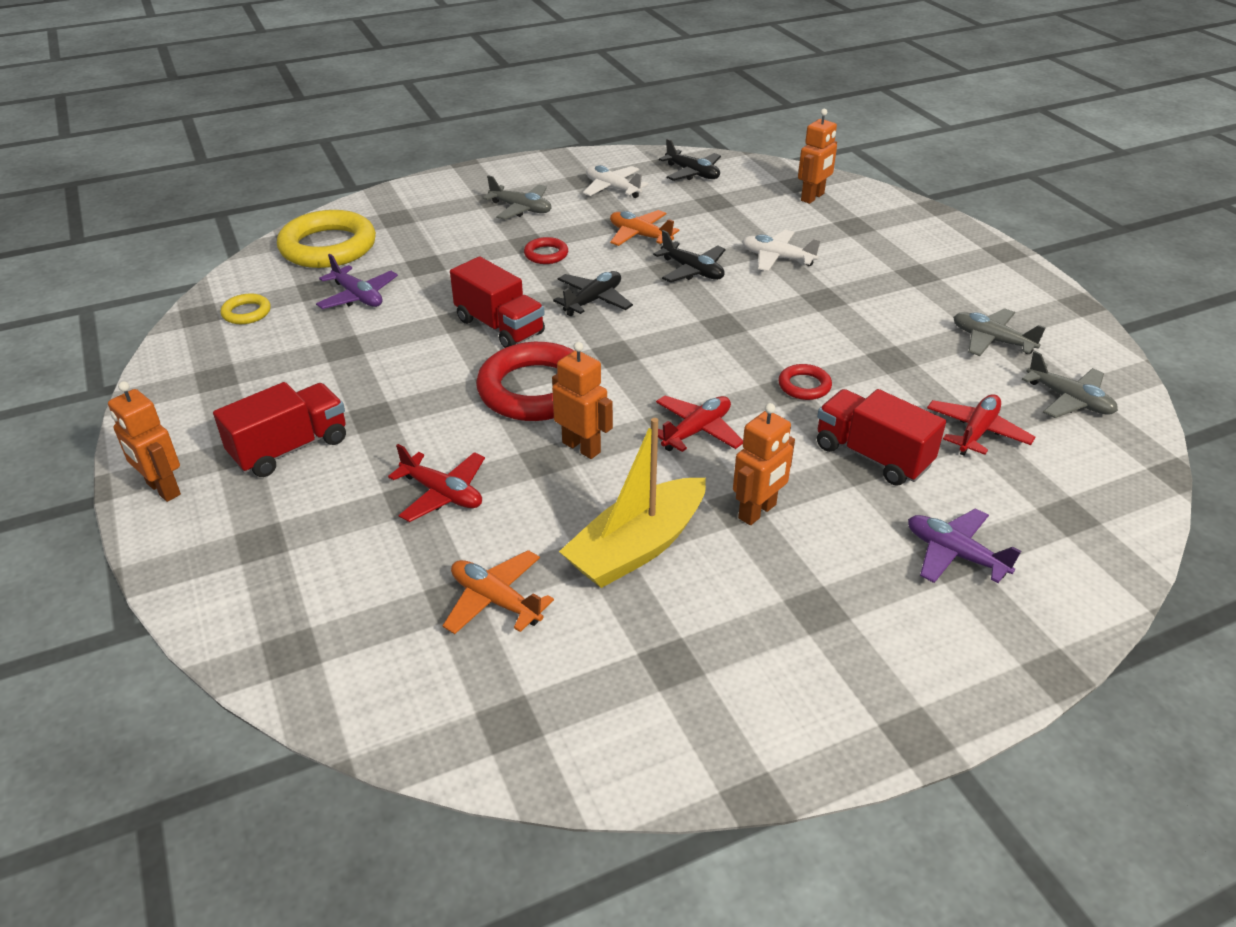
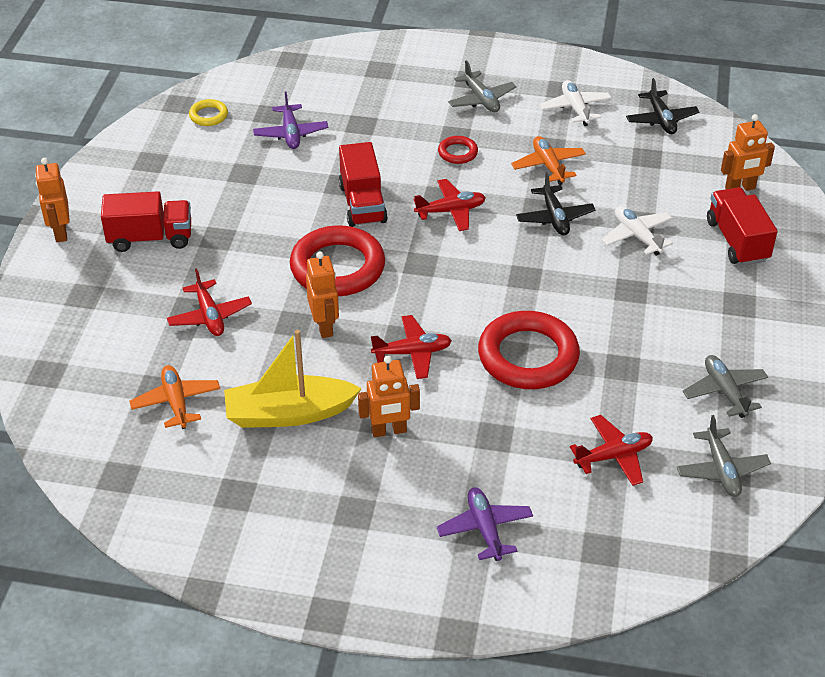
camera: 35 degrees right, 5 degrees up
yellow ring [277,210,376,268] -> none
black plane [553,271,633,316] -> red plane [414,179,486,231]
red ring [778,364,832,400] -> red ring [478,311,580,389], size x2.19
red truck [817,389,946,486] -> red truck moved to [707,187,778,266]

